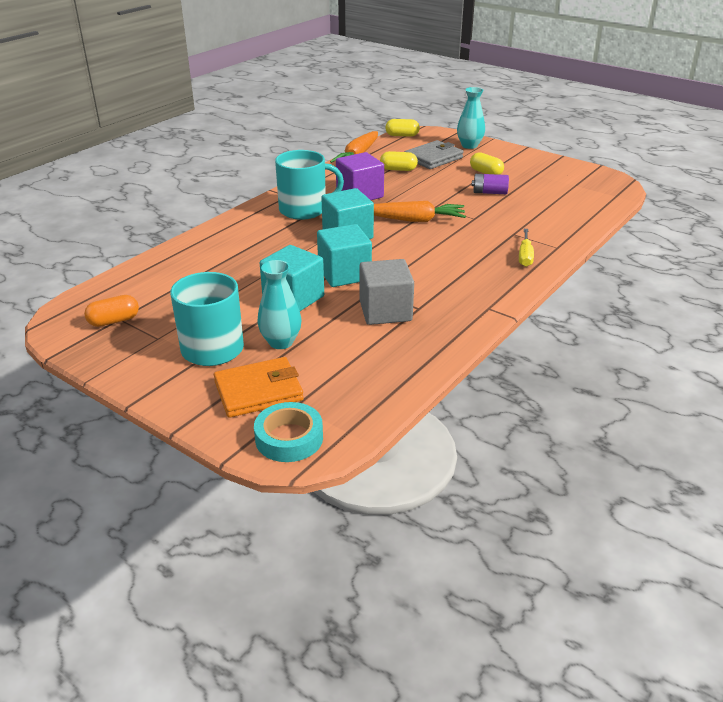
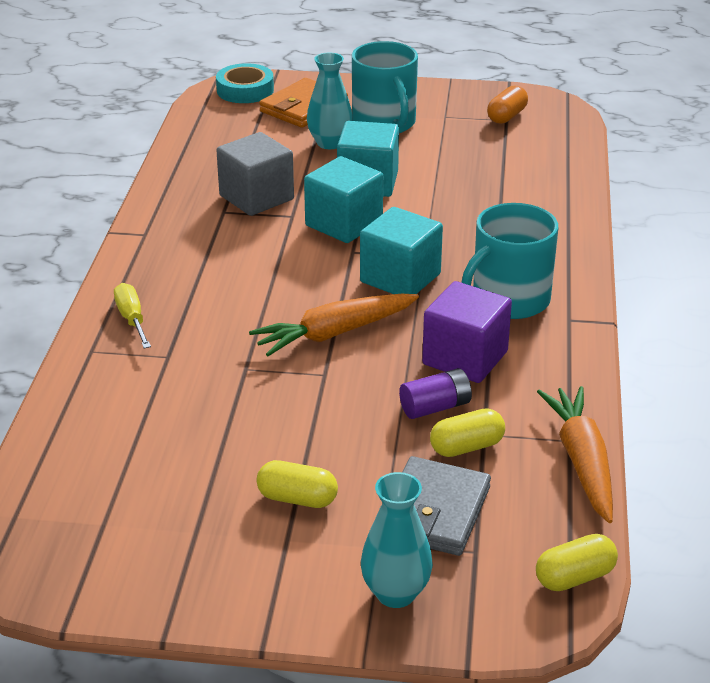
camera: 150 degrees right, 0 degrees up
purple battery [472,174,509,194] -> purple battery moved to [399,368,472,419]

